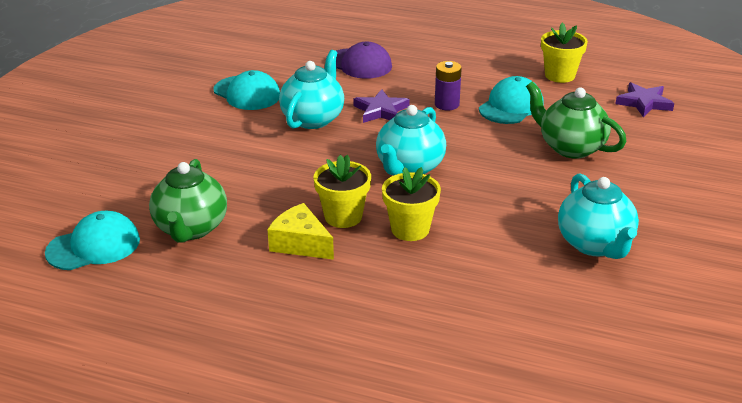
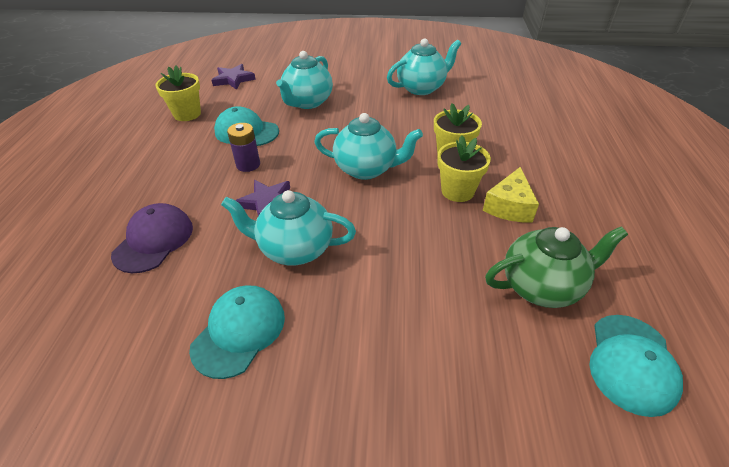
camera: 105 degrees left, 10 degrees up
turquoise cap [45,211,140,270] -> turquoise cap turned 120 degrees counterclockwise [589,315,683,417]
green teapot [526,82,626,159] -> turquoise teapot [276,51,333,109]

